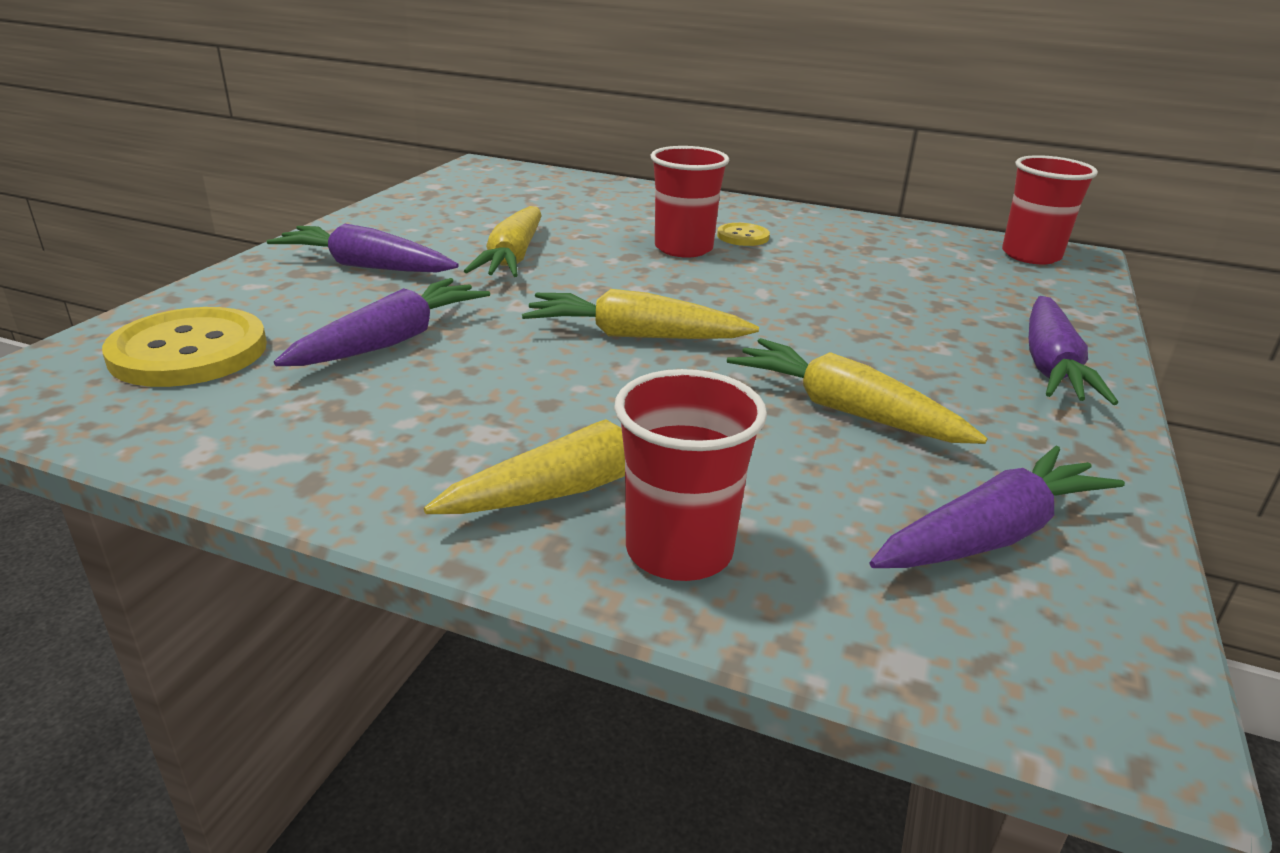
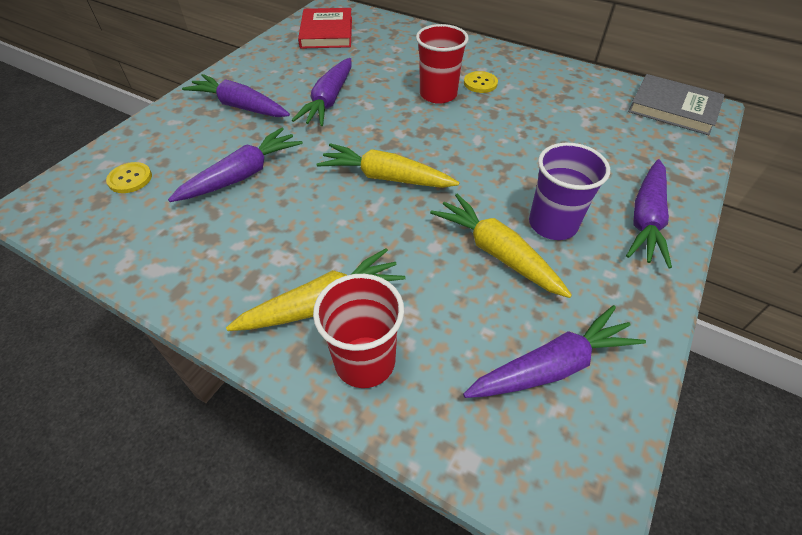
camera: 10 degrees right, 20 degrees up
yellow button [102,307,267,387] -> yellow button [106,162,152,193], size x0.50
yellow carrot [464,206,542,277] -> purple carrot [292,58,352,126]
red cup [1002,155,1098,265] -> grey book [628,74,725,135]
none -> red book [298,8,352,49]
none -> purple cup [529,143,610,240]

